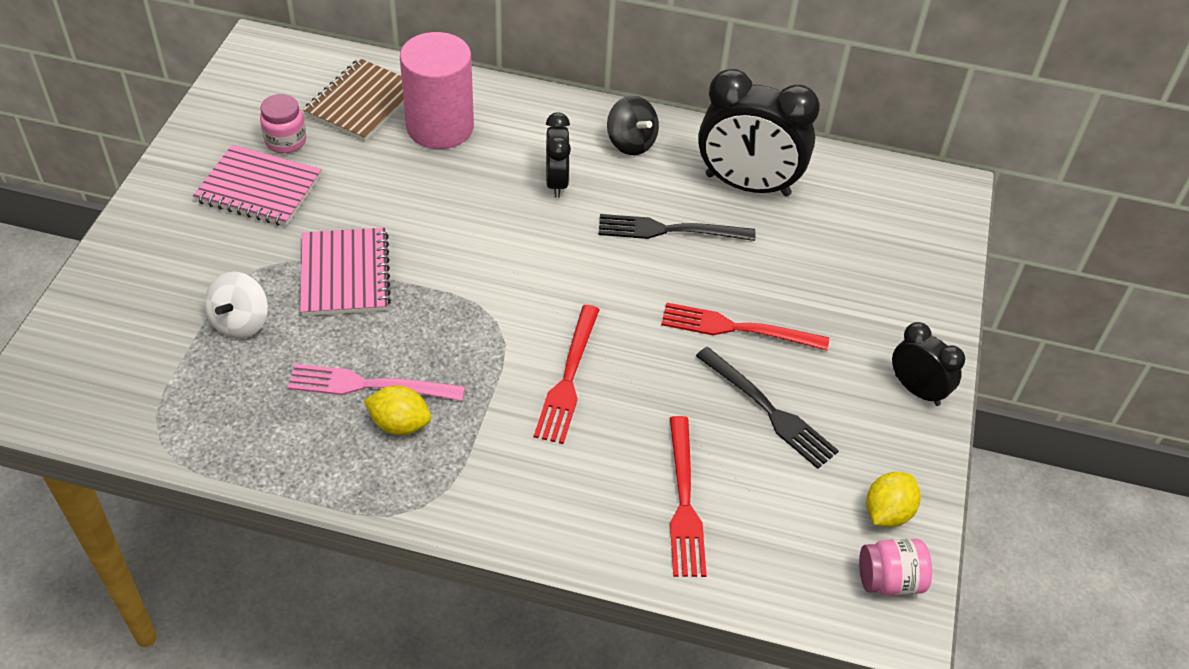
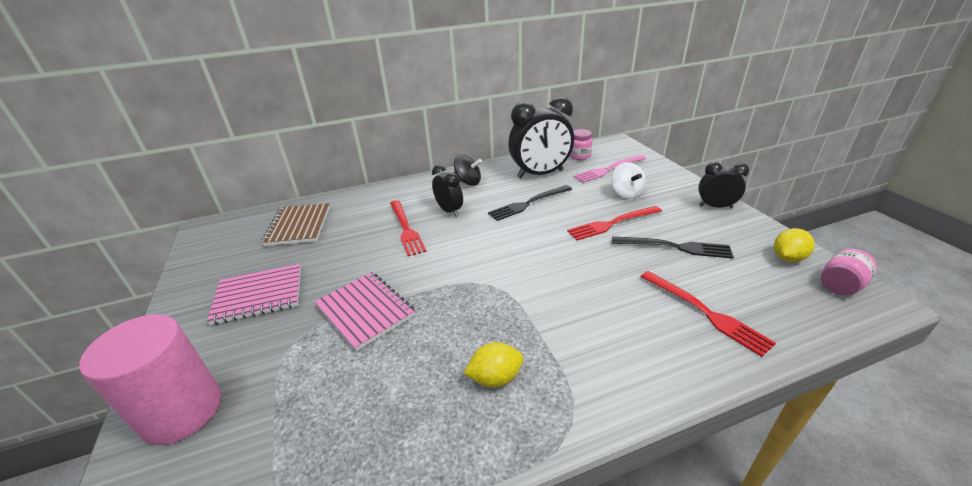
camera: 30 degrees left, 15 degrees down
white spinning top [205,272,268,339] -> white spinning top moved to [611,162,646,199]
pink jar [260,94,306,153] -> pink jar moved to [570,129,593,160]
pink fork [287,364,465,401] -> pink fork moved to [574,155,646,183]
pink cylinder [400,32,474,149] -> pink cylinder moved to [79,314,221,445]
red fork [534,305,600,444] -> red fork moved to [390,200,426,256]
yellow lemon [866,472,921,527] -> yellow lemon turned 45 degrees clockwise [774,228,815,262]

